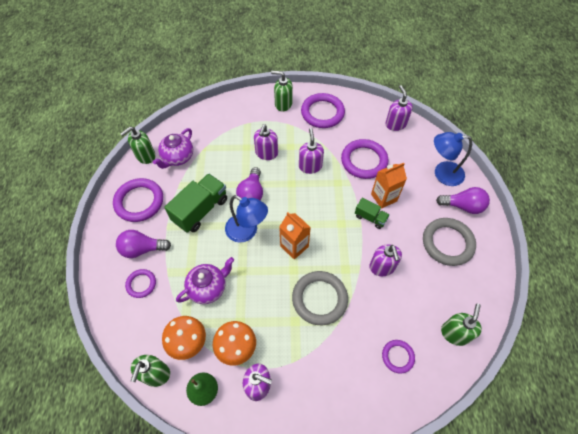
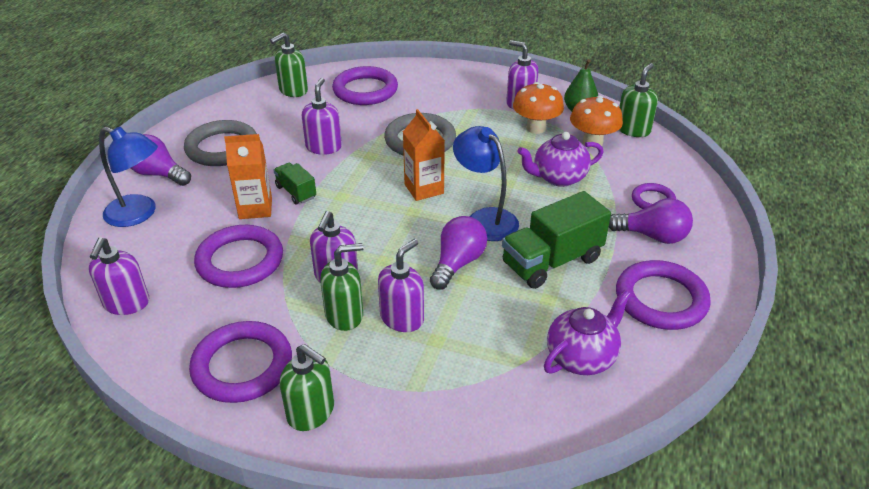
camera: 160 degrees left, 20 degrees down
green soap dispenser [120,127,155,164] -> green soap dispenser moved to [320,243,364,331]
purple ring [382,340,415,374] -> purple ring [332,66,398,105], size x1.82

